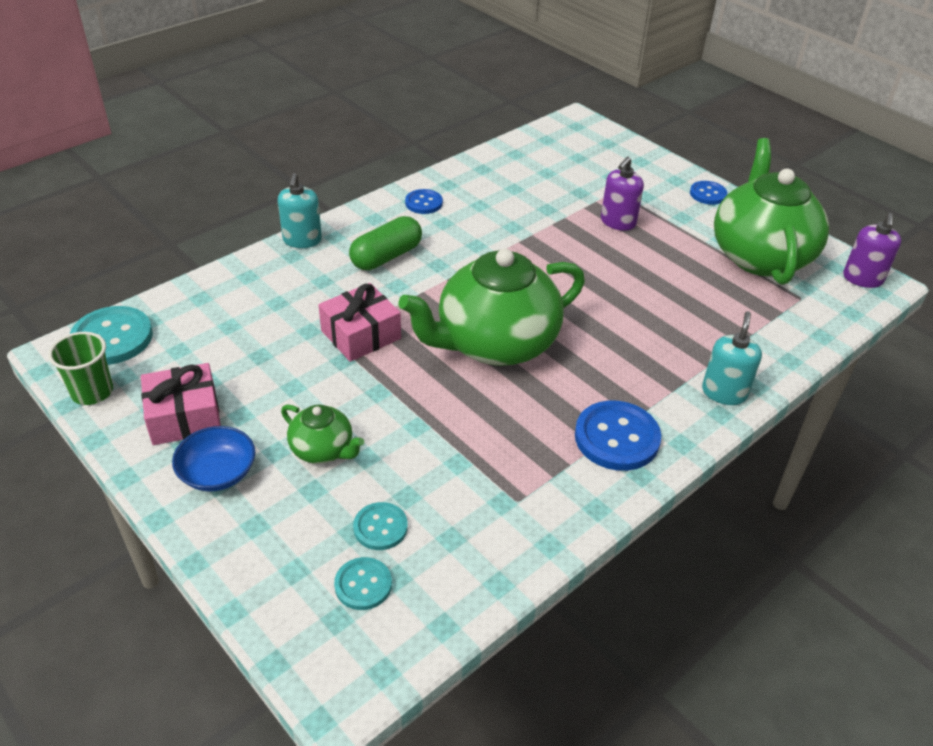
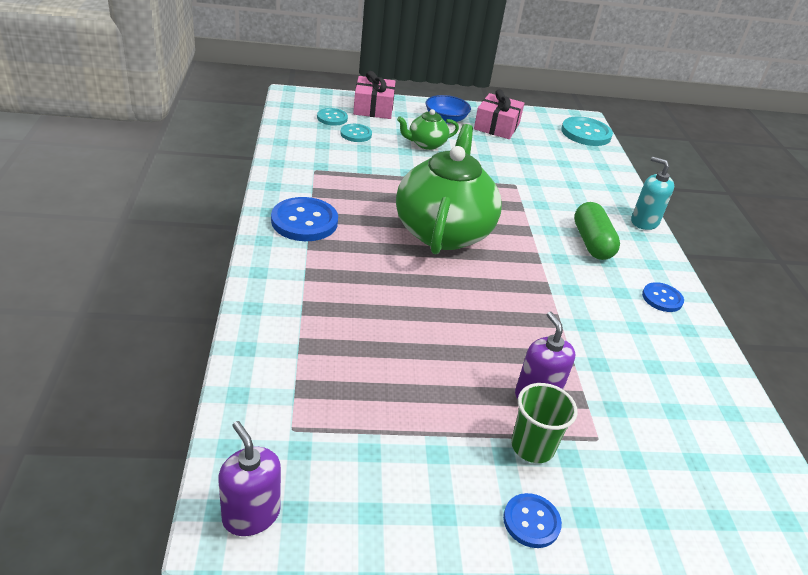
camera: 125 degrees right, 5 degrees down
green cup [48,332,113,405] -> green cup moved to [511,383,578,463]
pink gift [318,283,401,362] -> pink gift moved to [353,71,395,119]
turquoise soap dispenser [702,311,762,405] -> none
green teapot [714,138,829,285] -> none

